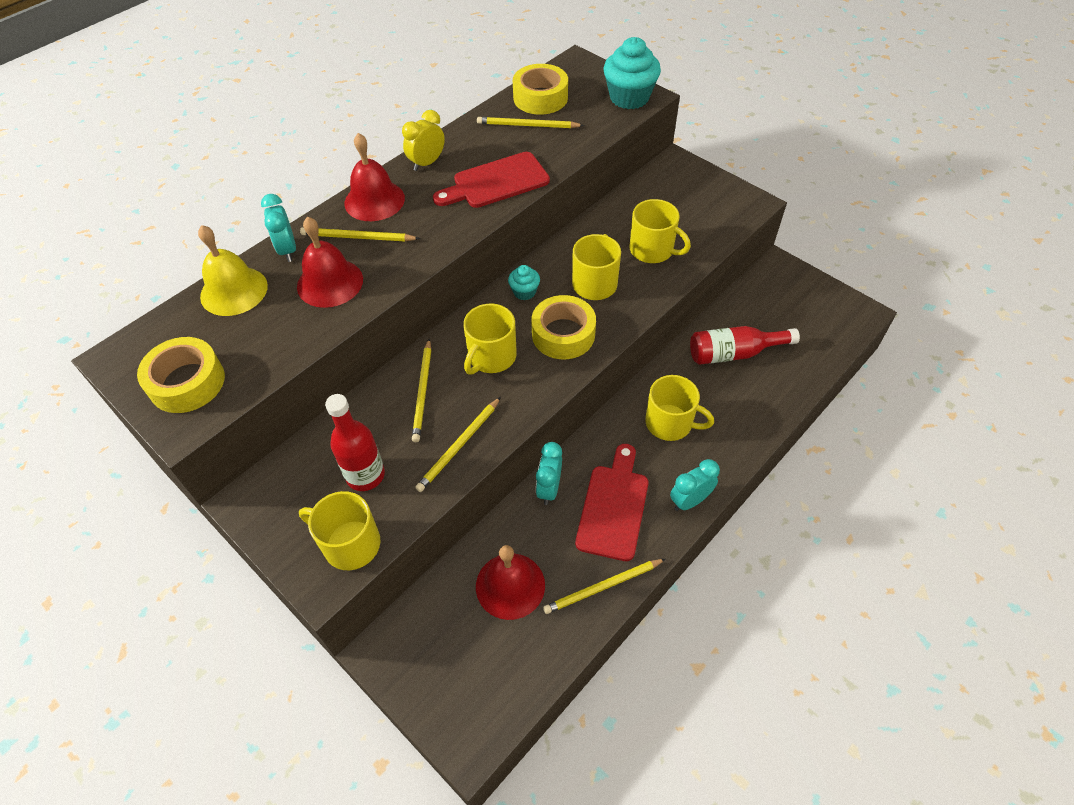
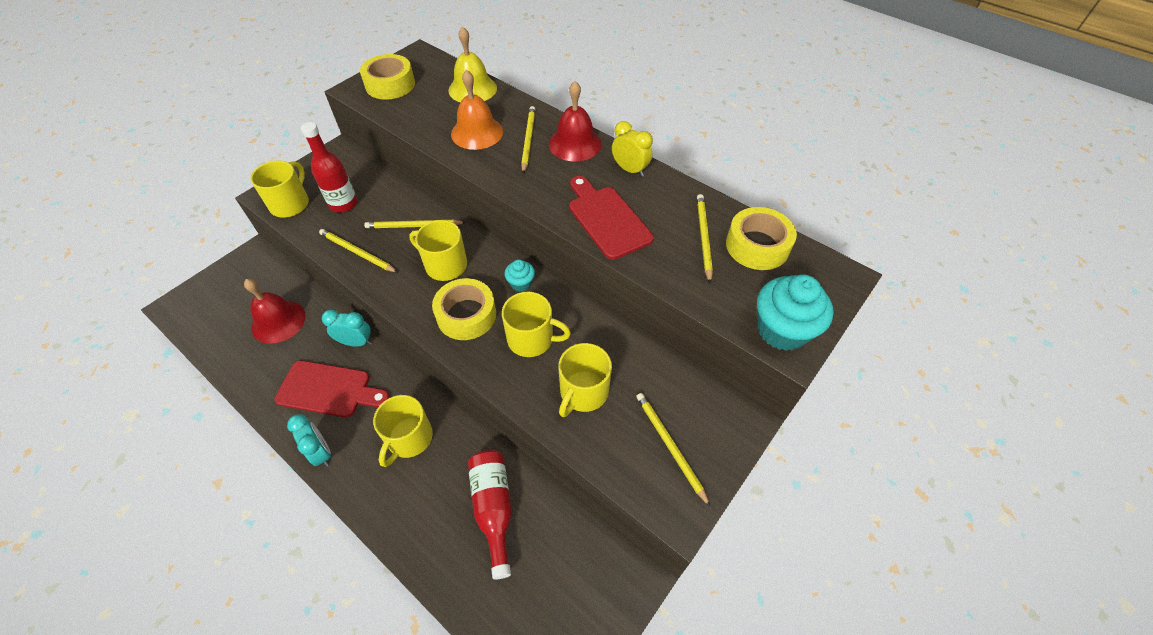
camera: 85 degrees right, 0 degrees up
turquoise clock [261,194,296,262] -> none
red bell [297,217,363,308] -> orange bell [451,70,503,150]
yellow pencil [543,559,665,614] -> yellow pencil moved to [636,393,710,507]

